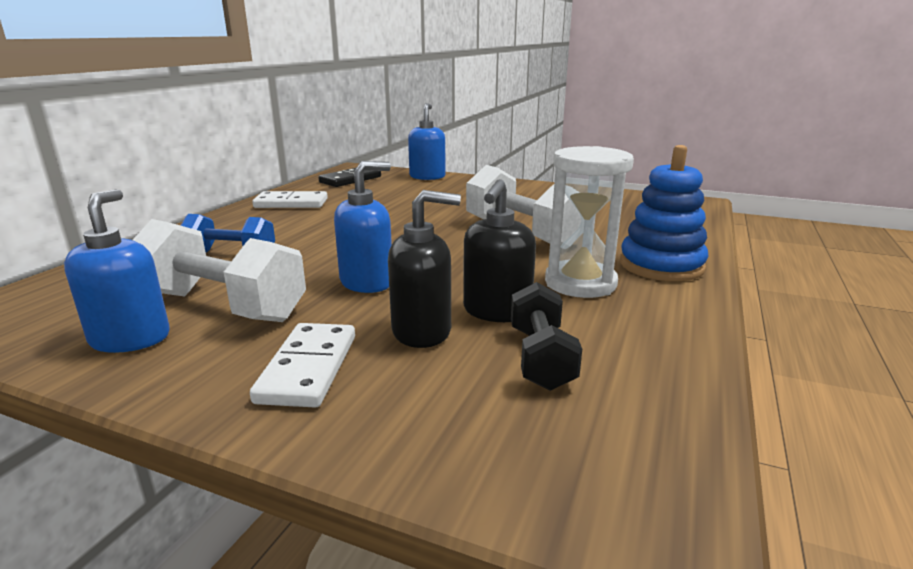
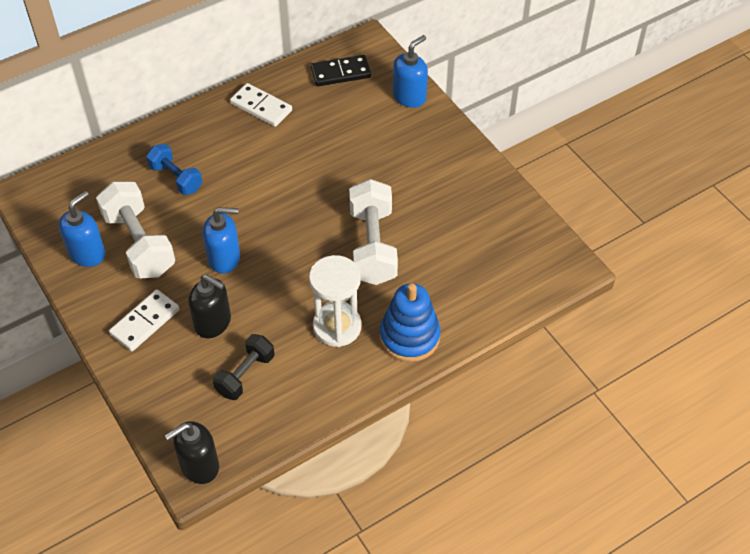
camera: 35 degrees right, 30 degrees up
black soap dispenser [463,179,536,322] -> black soap dispenser moved to [165,421,219,484]

